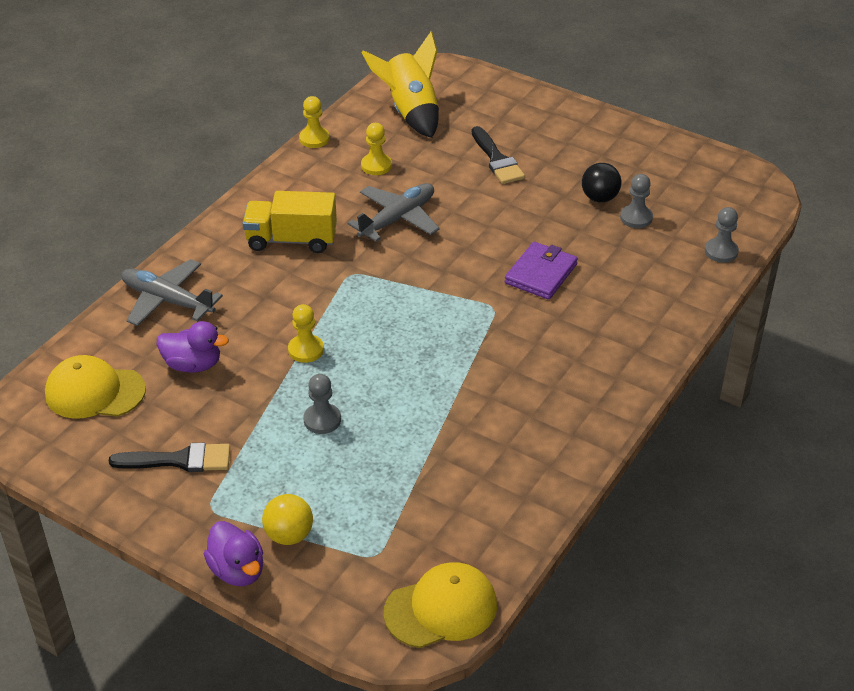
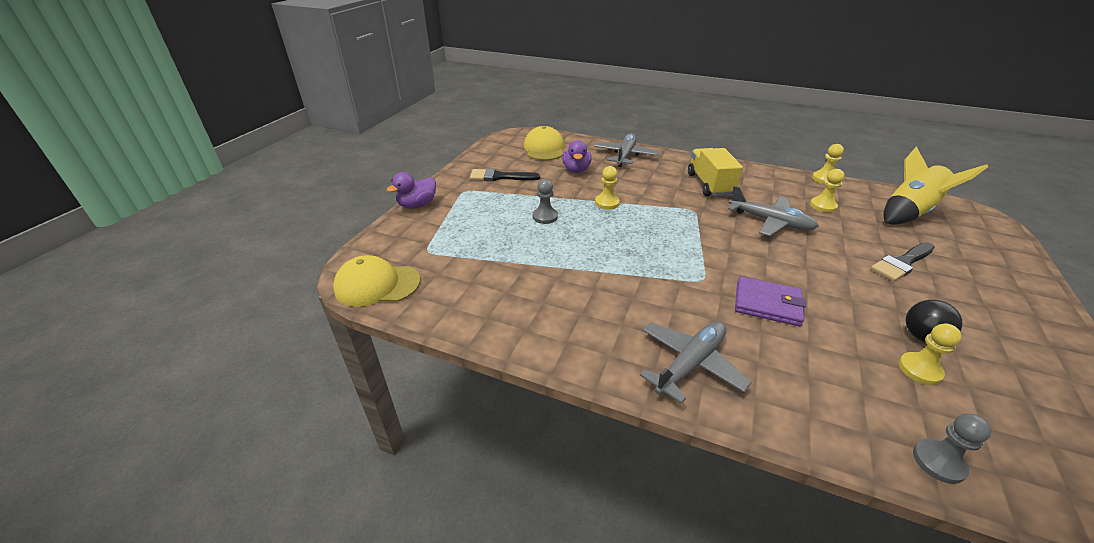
camera: 80 degrees right, 5 degrees down
black brush [109,443,230,472] -> black brush turned 105 degrees clockwise [470,168,540,181]
yellow ball [262,494,313,545] -> none
yellow cap [384,562,497,648] -> yellow cap turned 120 degrees clockwise [333,255,420,307]
grey pawn [620,174,653,228] -> yellow pawn [898,323,961,385]
none -> grey plane [640,321,752,404]

